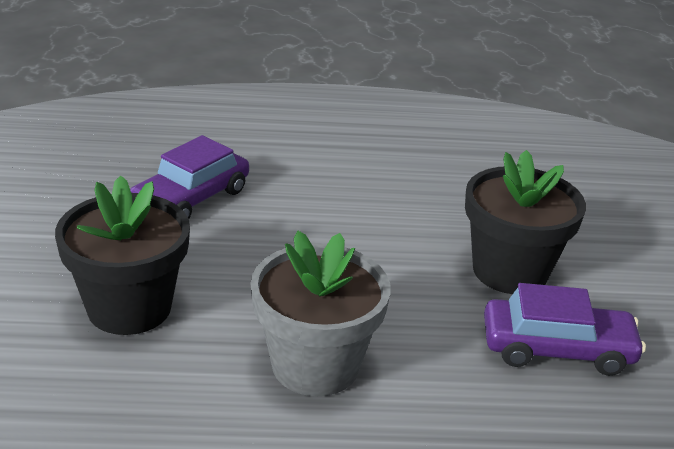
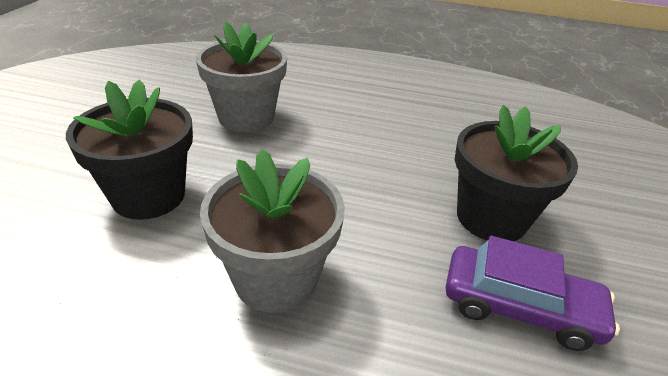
camera: 15 degrees right, 5 degrees up
purple car [130,135,249,219] -> grey flower pot [196,22,287,132]

